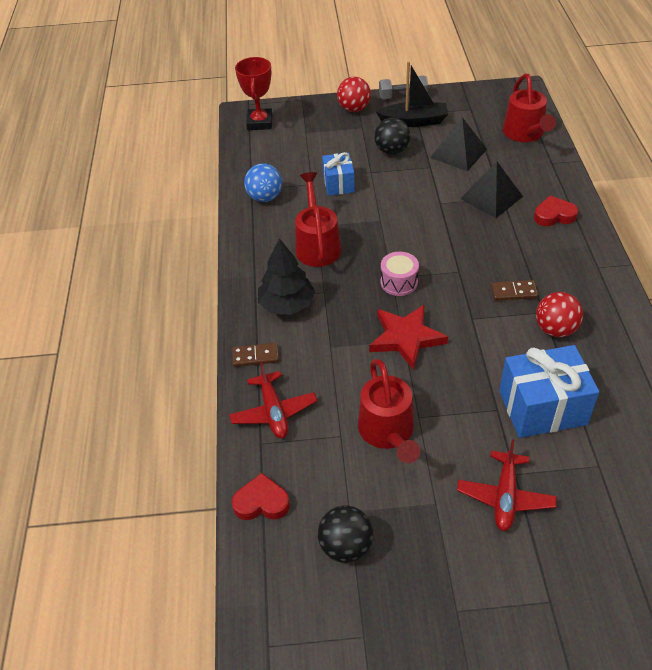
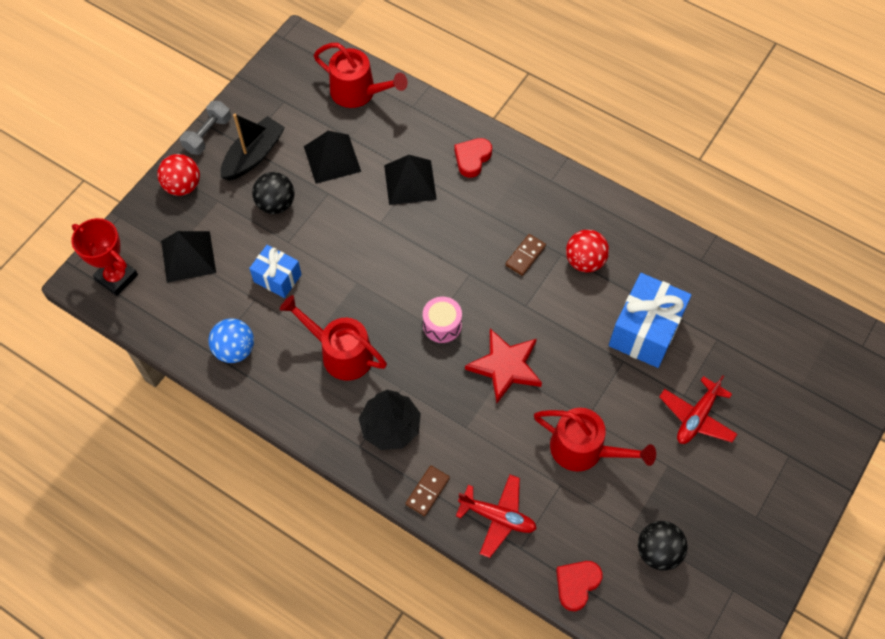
camera: 55 degrees left, 15 degrees up
red plane [457,439,557,531] -> red plane turned 75 degrees clockwise [659,375,737,444]
none -> black pyramid [161,231,216,283]

